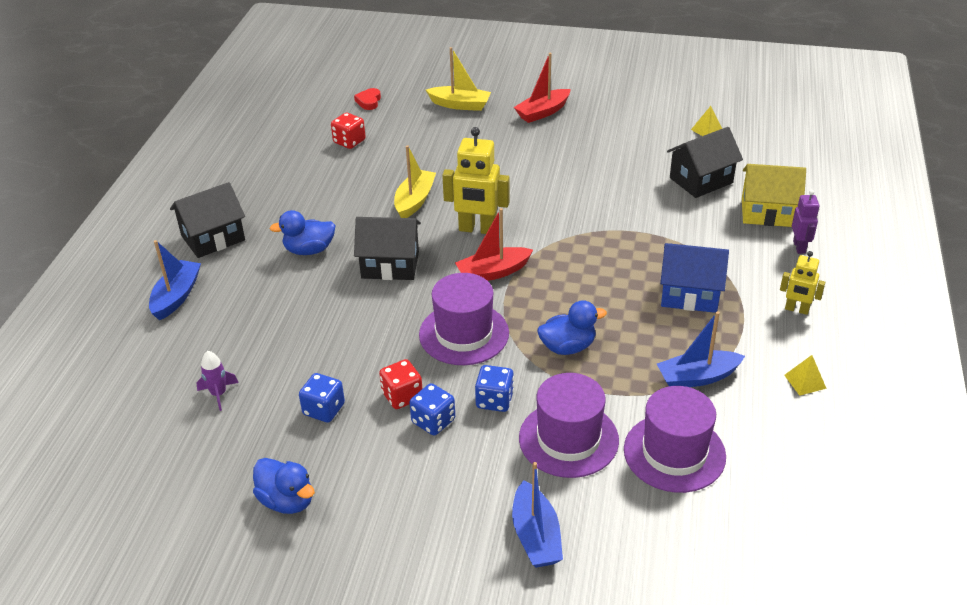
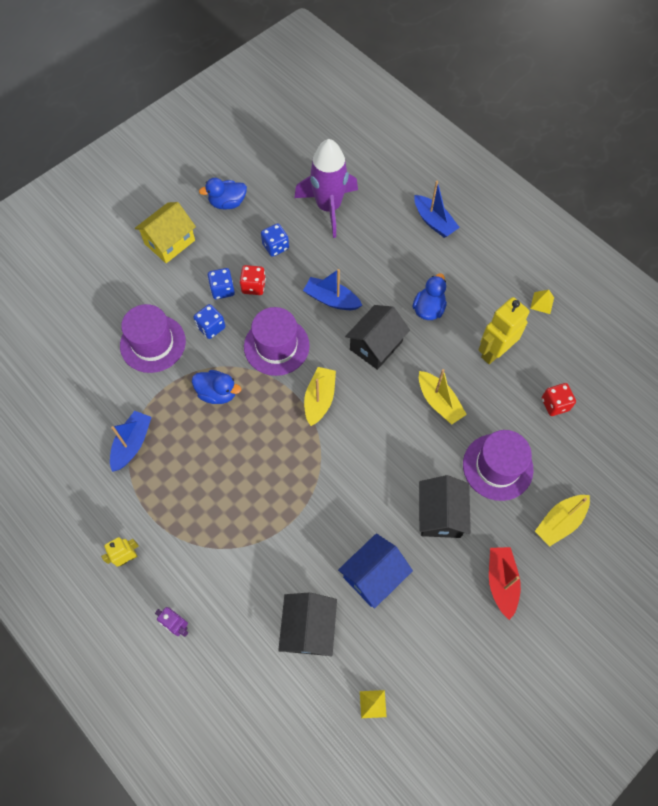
camera: 125 degrees right, 25 degrees up
black house [170,182,245,258] -> black house moved to [419,475,471,538]
purple rocket [197,351,239,411] -> purple rocket [294,139,358,238], size x2.49
red heart [354,88,381,110] -> none
yellow robot [442,127,509,234] -> yellow robot moved to [478,297,530,364]
red boat [455,208,533,281] -> yellow boat [304,367,336,426]
blue boat [512,462,563,568] -> blue boat moved to [303,269,362,310]
blue duck [537,300,607,355] -> blue duck turned 90 degrees counterclockwise [192,370,241,404]
purple hat [624,386,726,493] -> purple hat moved to [463,430,534,501]
blue house [660,243,729,313] -> blue house moved to [338,534,413,608]
yellow house [742,164,806,227] -> yellow house moved to [134,202,196,263]
yellow pyramid [784,355,827,396] -> yellow pyramid moved to [530,290,554,314]

